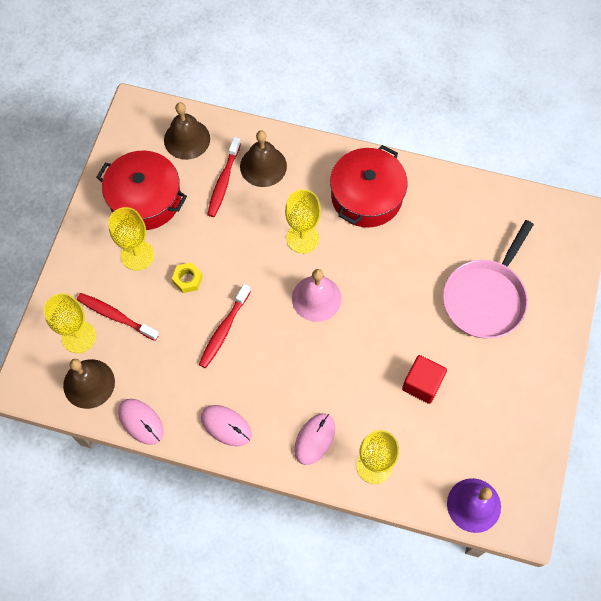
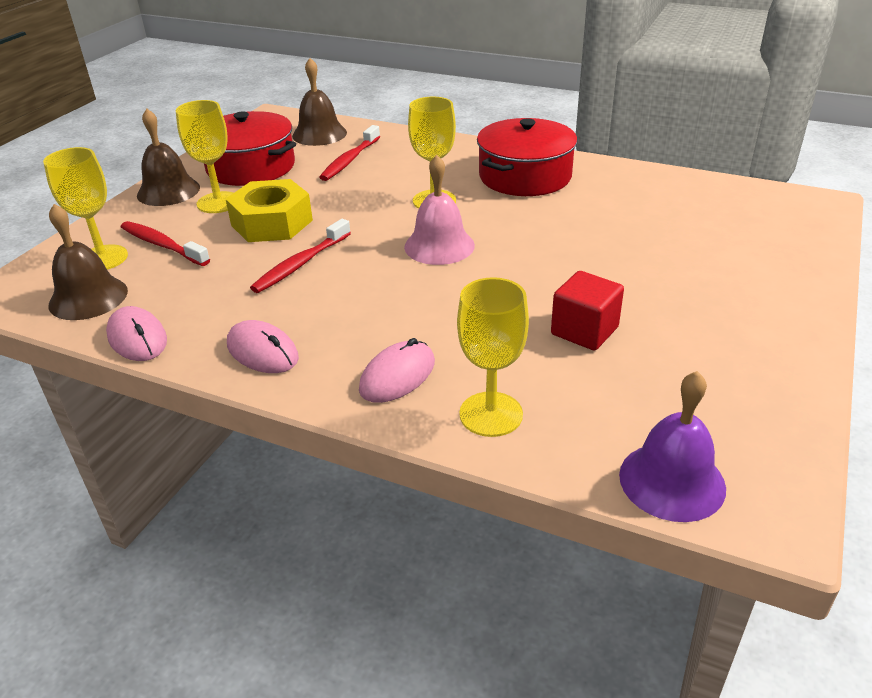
camera: 10 degrees right, 30 degrees down
yellow nut [172,262,203,293] -> yellow nut [226,179,313,242], size x2.00
brown bell [240,131,287,187] -> brown bell moved to [137,109,200,206]
pink pan [443,220,534,339] -> none

